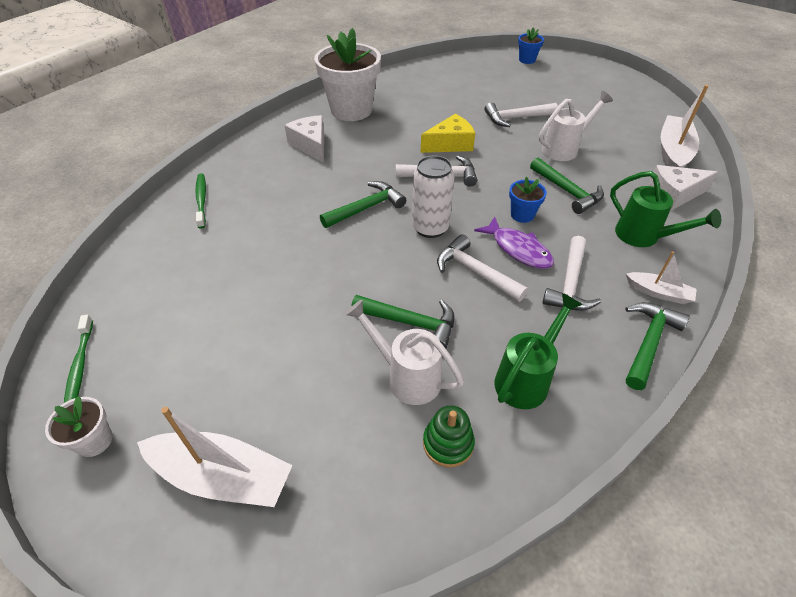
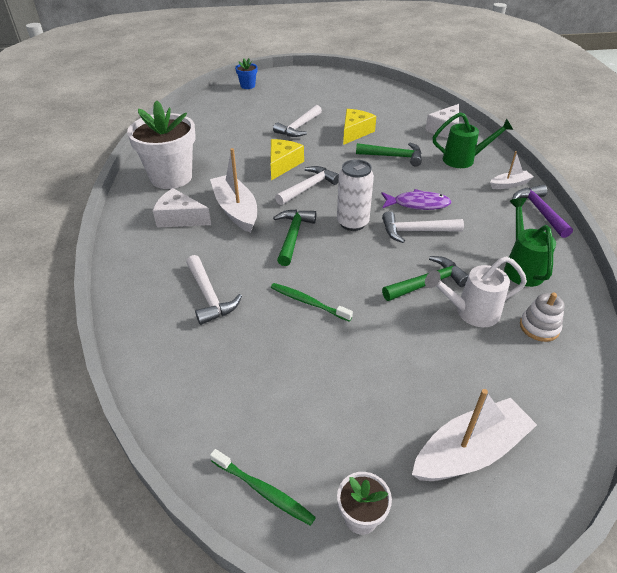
camera: 45 degrees left, 5 degrees down
green toothbrush [195,173,206,229] -> green toothbrush moved to [271,283,353,322]
green stacking toy [423,405,475,468] -> white stacking toy [520,293,565,342]
blue flower pot [509,177,547,223] -> none
white watering can [539,91,613,161] -> yellow cheese [343,109,376,145]
white hammer [542,236,602,311] -> white hammer moved to [186,255,242,325]
green hammer [625,302,690,390] -> purple hammer [512,185,573,238]
white boat [661,85,709,168] -> white boat moved to [210,148,257,233]

